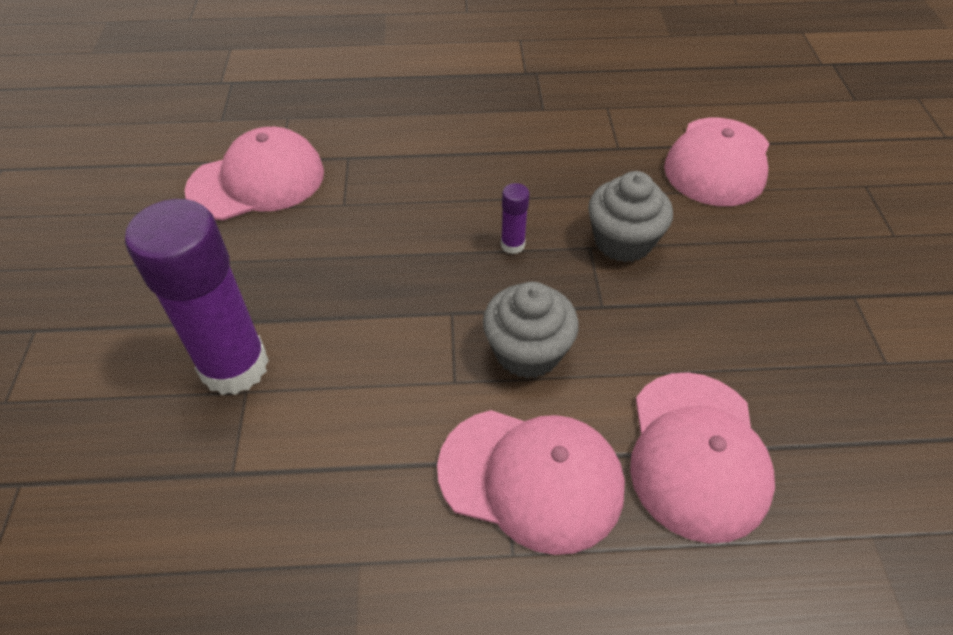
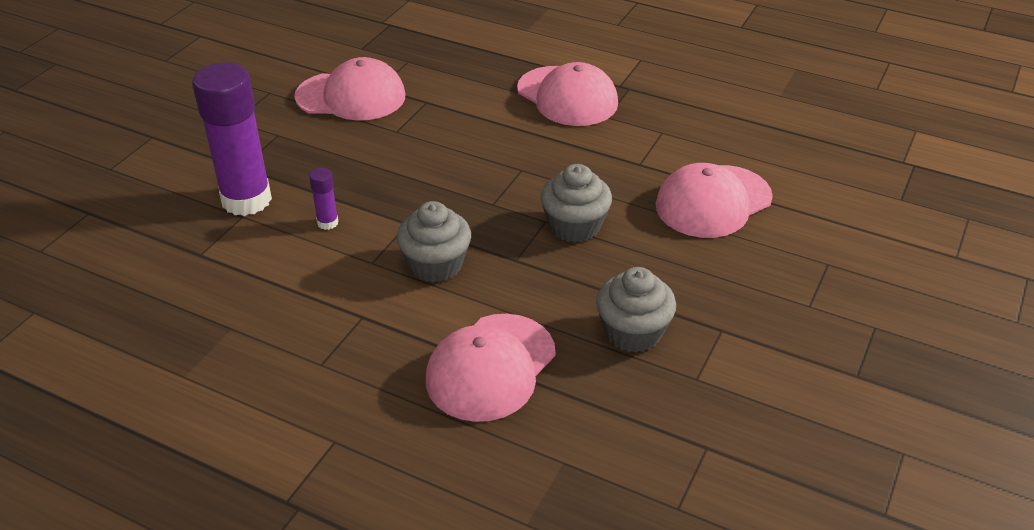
camera: 30 degrees right, 10 degrees down
pink cap [437,410,625,555] -> pink cap moved to [517,62,618,126]
purple glue stick [501,183,529,254] -> purple glue stick moved to [309,168,339,230]
none -> grey cupcake [596,267,676,353]

